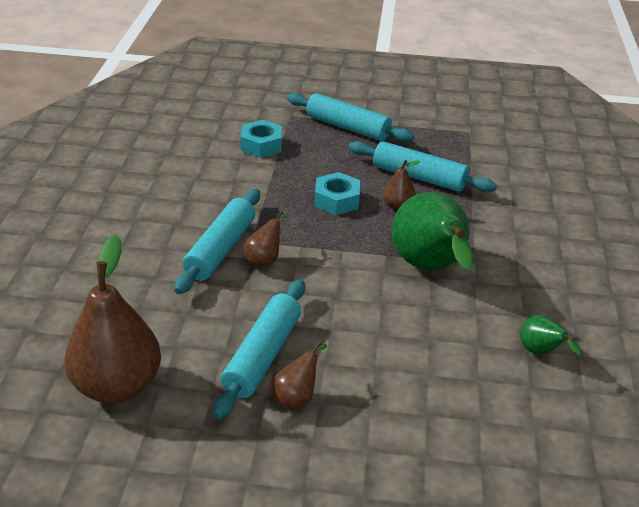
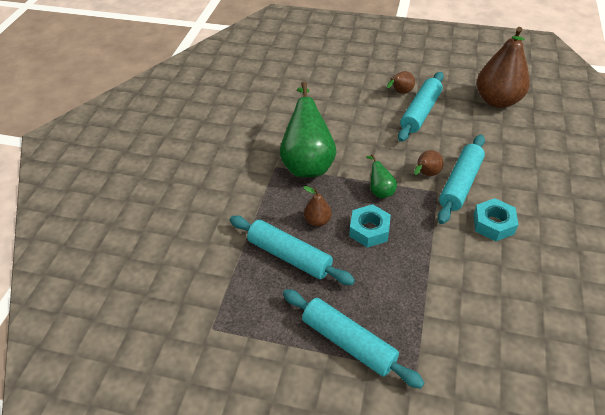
camera: 170 degrees left, 10 degrees up
turquoise nut [240,120,282,158] -> turquoise nut moved to [473,198,519,241]
green pear [520,315,582,355] -> green pear moved to [367,154,397,199]

